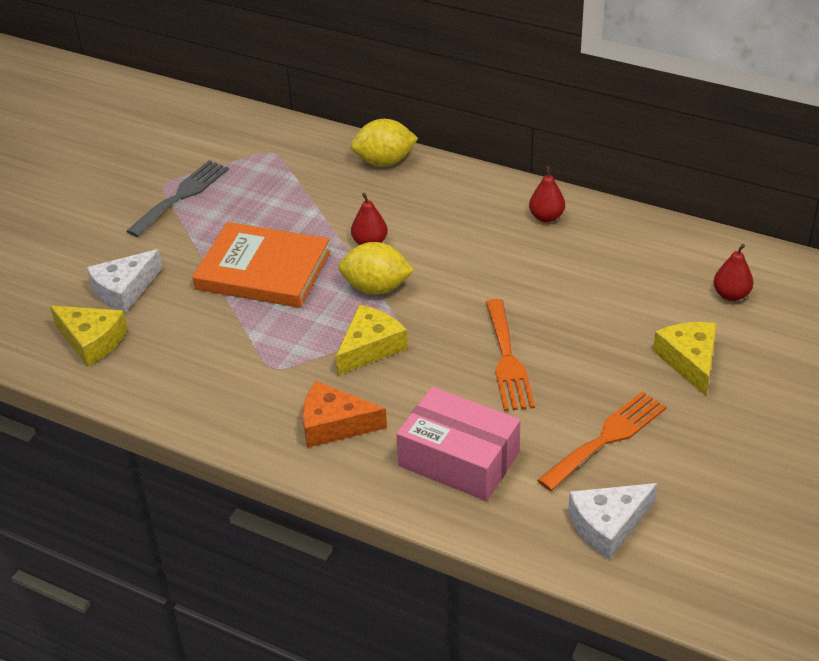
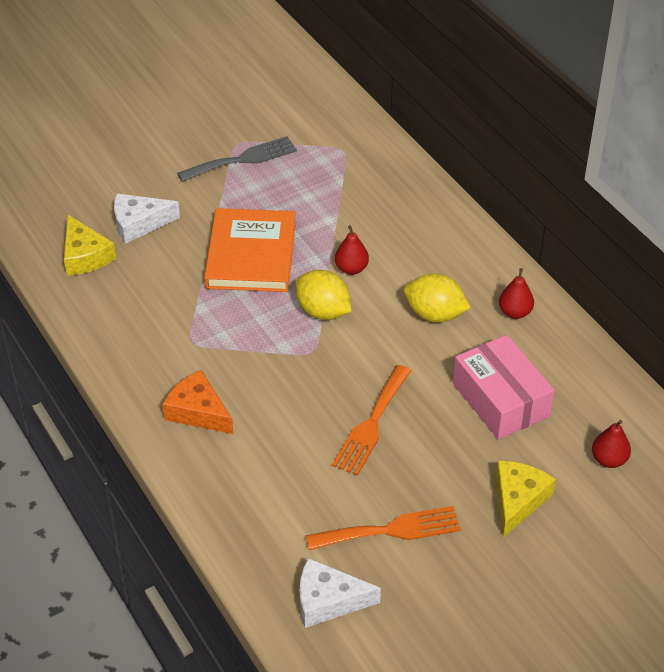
camera: 30 degrees right, 5 degrees up
orange book [193,222,330,308] -> orange book turned 45 degrees clockwise [204,208,296,292]
yellow cheese [336,305,408,375] -> none
yellow lemon [351,119,418,166] -> yellow lemon moved to [404,274,471,323]
pink box [397,387,521,501] -> pink box moved to [453,335,555,440]

